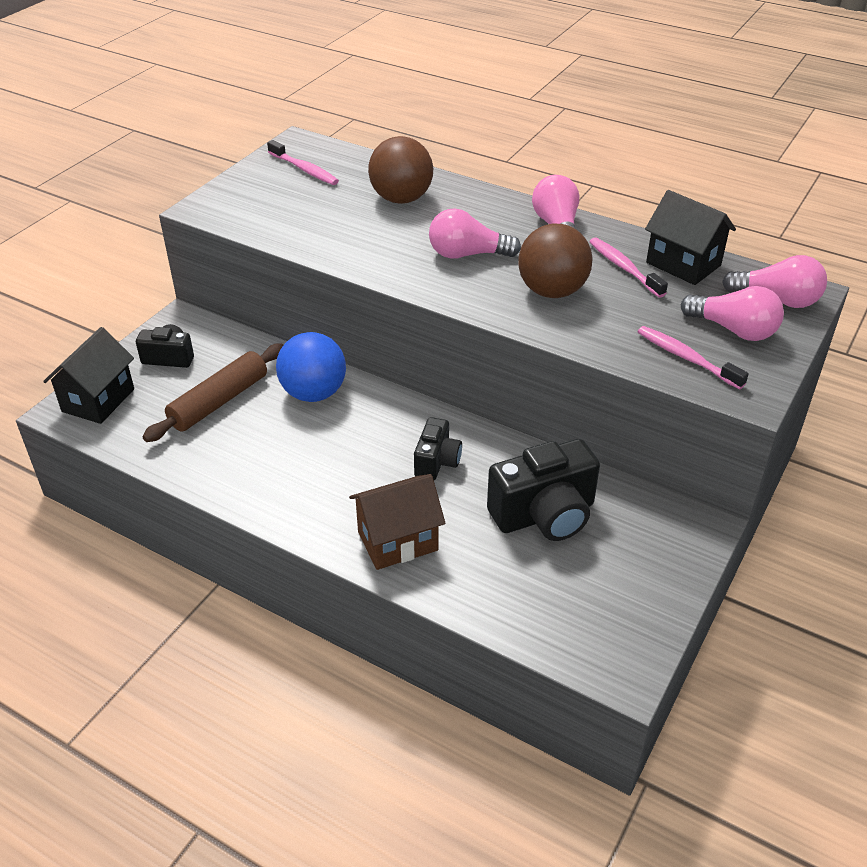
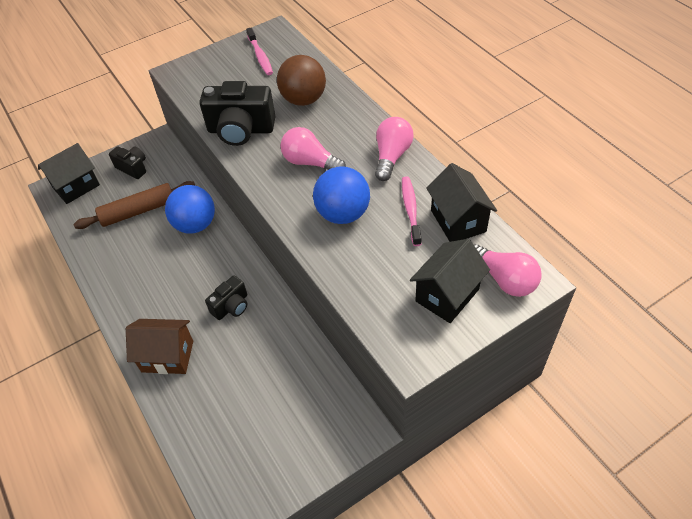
camera: 30 degrees right, 10 degrees up
black camera [487,439,600,541] -> black camera moved to [199,81,276,146]
brown ball [518,224,593,298] -> blue ball [313,166,370,224]
pink toothbrush [638,326,749,389] -> none
pink light bulb [681,286,784,341] -> black house [410,239,490,323]

